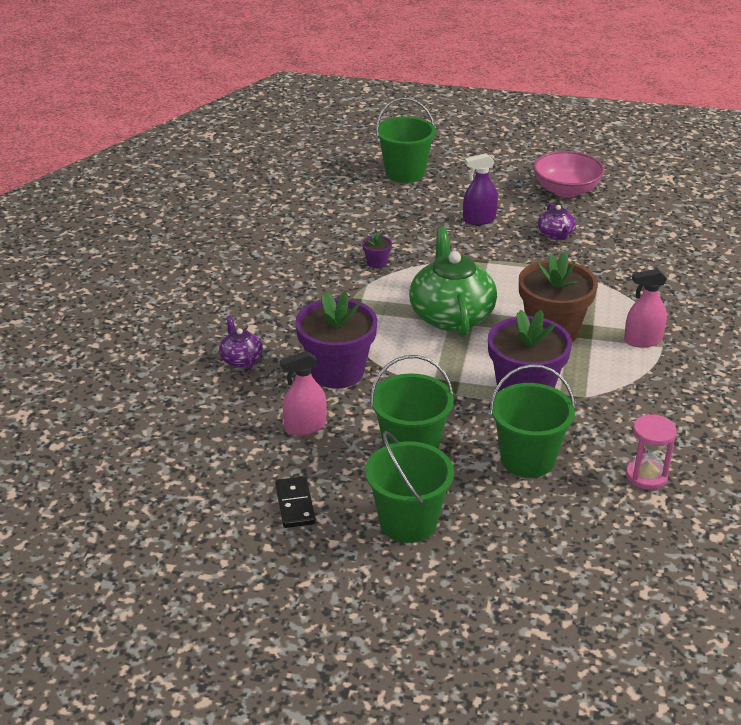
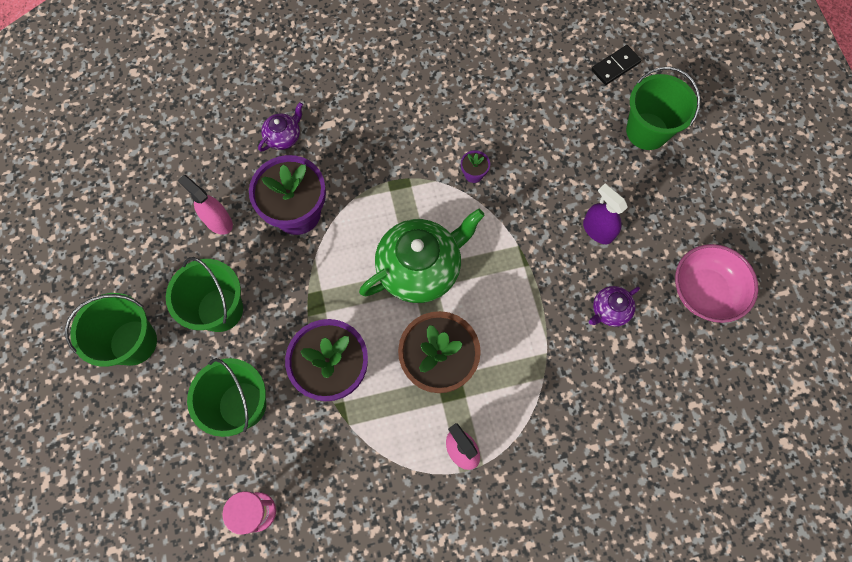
camera: 65 degrees right, 35 degrees up
black domino [275,476,316,528] -> black domino moved to [591,45,641,85]

